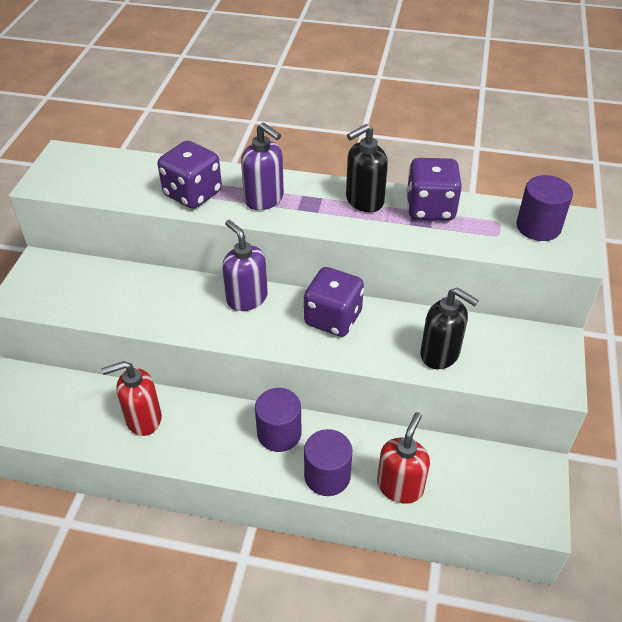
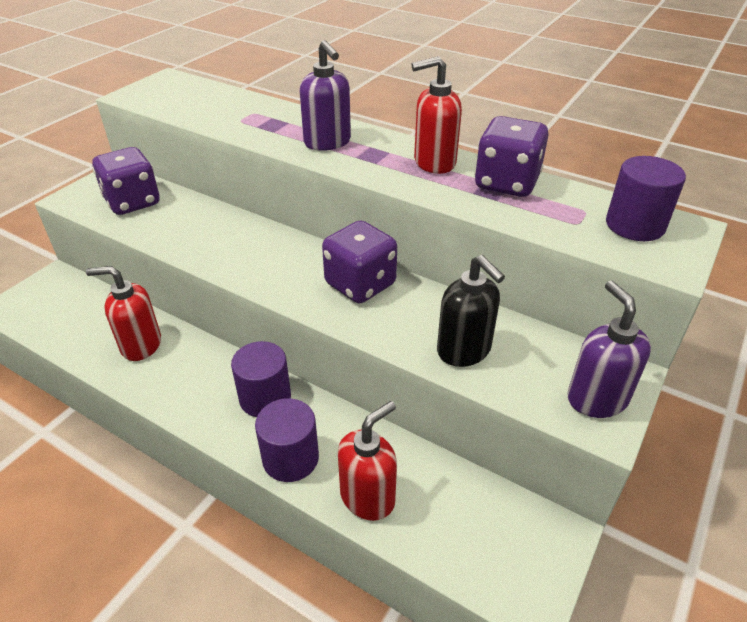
camera: 20 degrees right, 5 degrees down
purple dice [158,141,222,209] -> purple dice moved to [92,147,160,215]
purple soap dispenser [222,220,268,311] -> purple soap dispenser moved to [567,281,651,418]
black soap dispenser [346,124,388,212] -> red soap dispenser [411,56,462,174]

